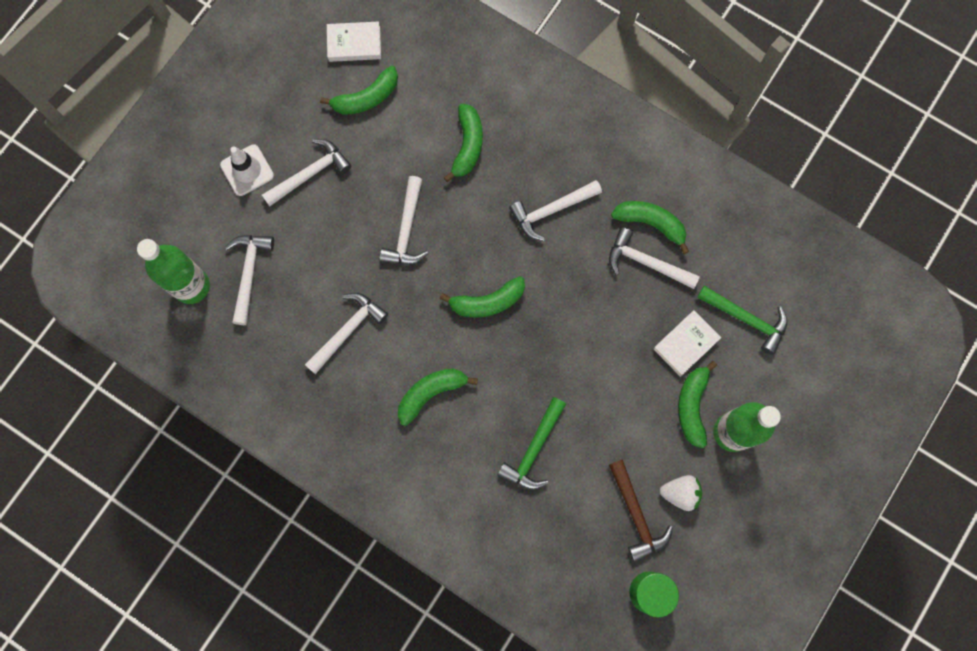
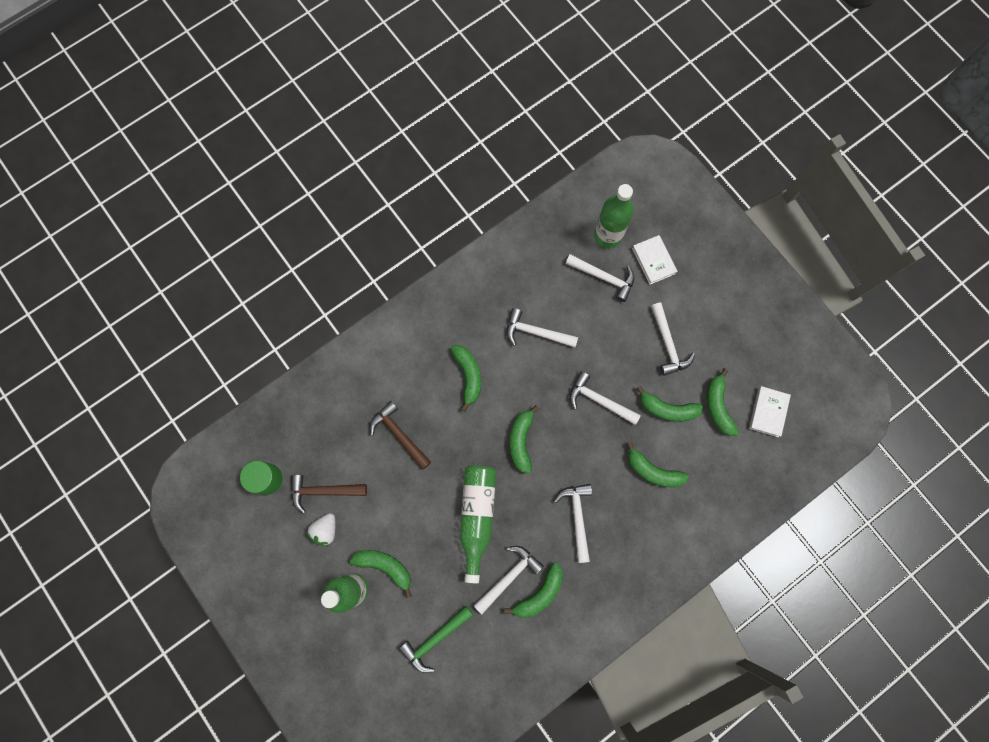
camera: 110 degrees right, 0 degrees up
white traffic cone [220,144,274,196] -> none
white hammer [305,293,388,374] -> white hammer turned 135 degrees clockwise [507,308,578,347]
green hammer [497,397,566,490] -> brown hammer [370,401,431,470]
white book [653,310,722,377] -> white book moved to [632,235,677,285]
none -> green bottle [460,466,496,583]
none -> green banana [636,386,703,422]

